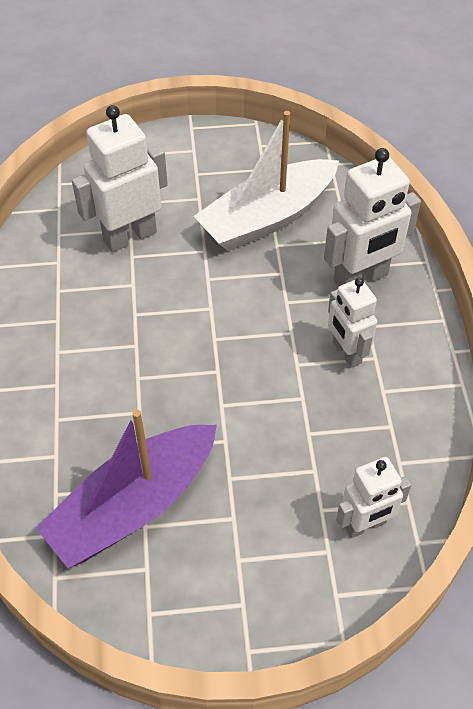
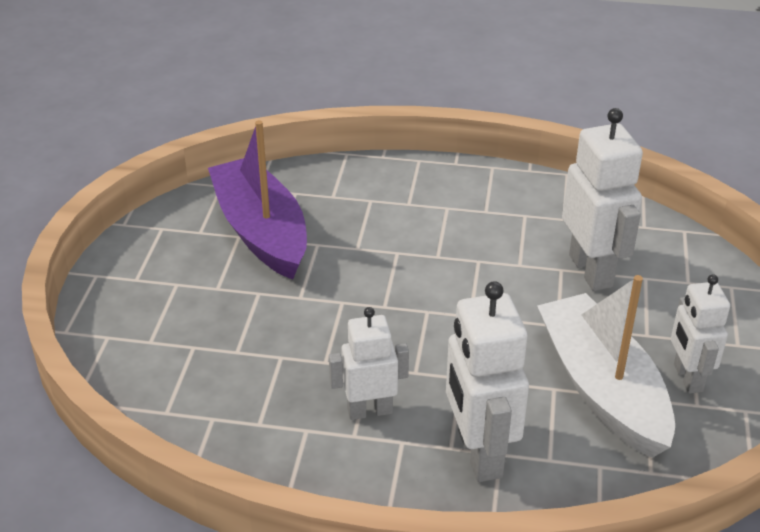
camera: 105 degrees right, 15 degrees down
white robot [336,457,411,538] -> white robot moved to [671,274,730,394]

